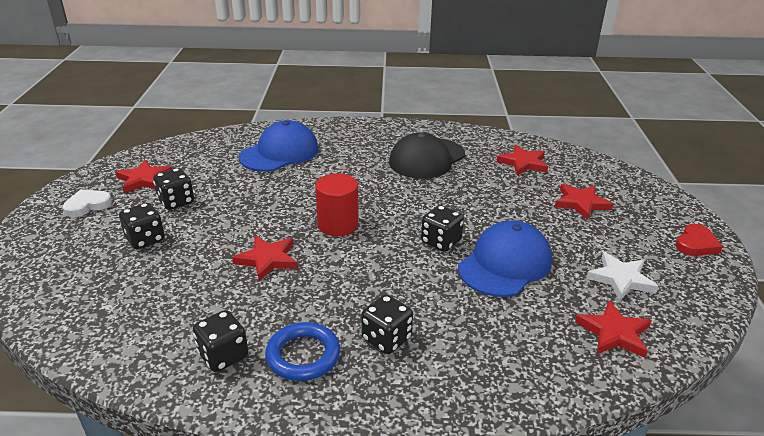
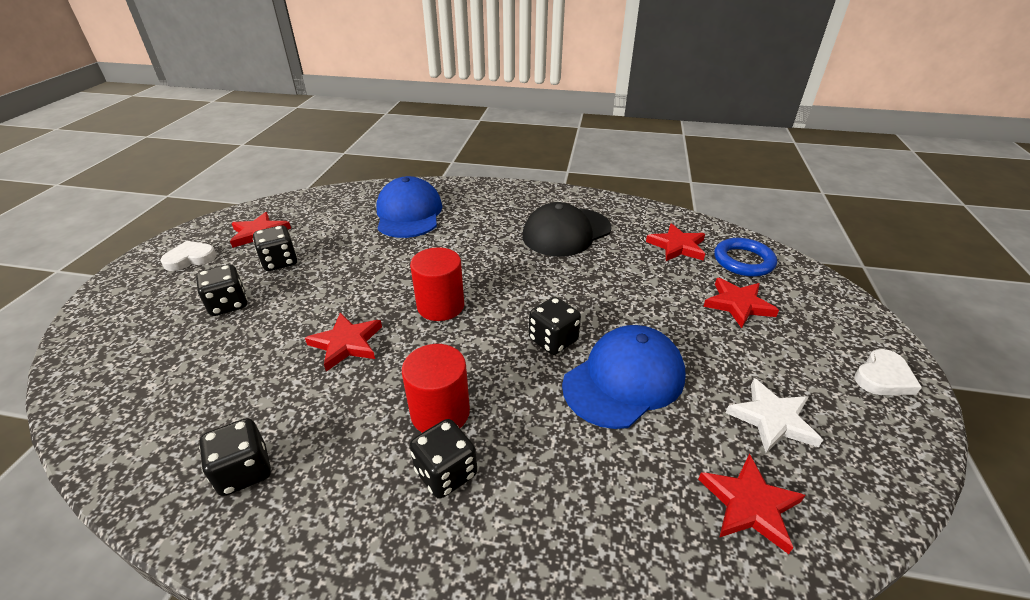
camera: 10 degrees right, 5 degrees up
blue cap [239,120,319,172] -> blue cap turned 60 degrees counterclockwise [376,176,443,238]
blue ring [265,322,340,381] -> blue ring moved to [714,238,777,277]
red heart [676,224,723,256] -> white heart [854,349,922,395]
none -> red cylinder [402,344,470,433]

